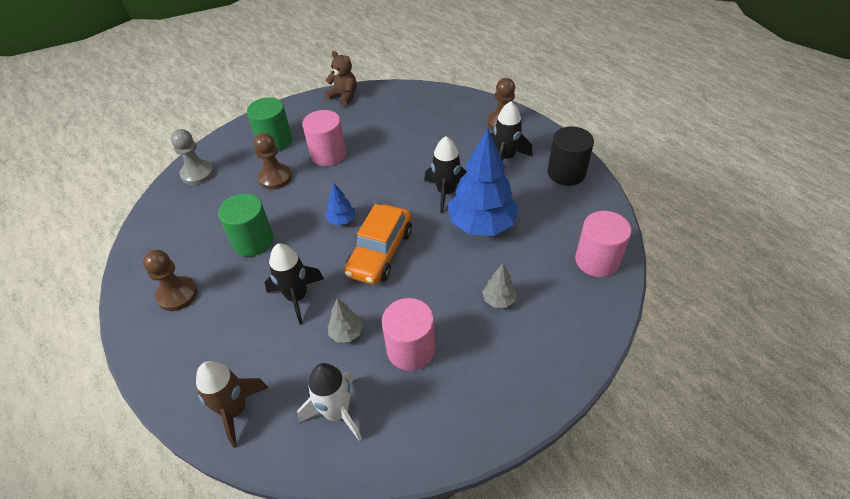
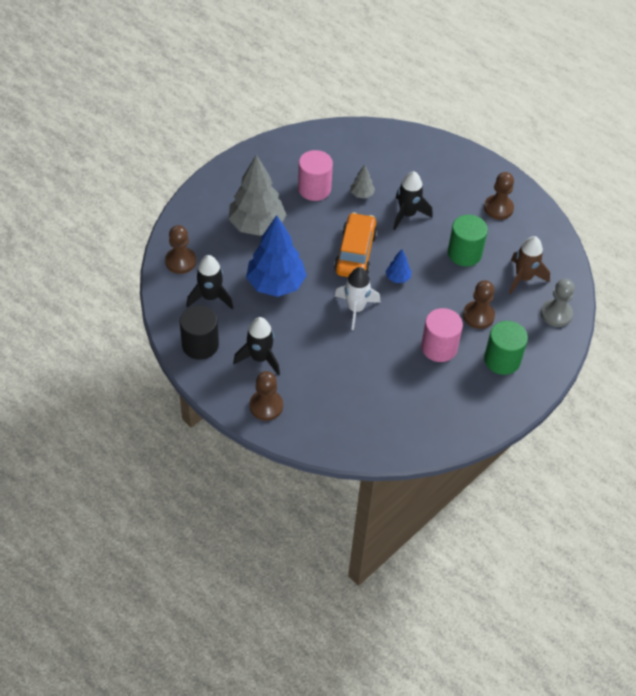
camera: 165 degrees right, 5 degrees up
brown rocket [196,361,269,448] -> brown rocket moved to [509,236,550,294]
white rocket [297,363,362,442] -> white rocket moved to [335,267,381,330]
brown teddy bear [325,51,357,106] -> none
black rocket [424,136,467,213] -> black rocket moved to [187,255,233,309]
grey tree [482,264,517,308] -> grey tree [228,154,286,236], size x2.26
pink cylinder [575,211,631,277] -> brown pawn [165,225,196,274]

